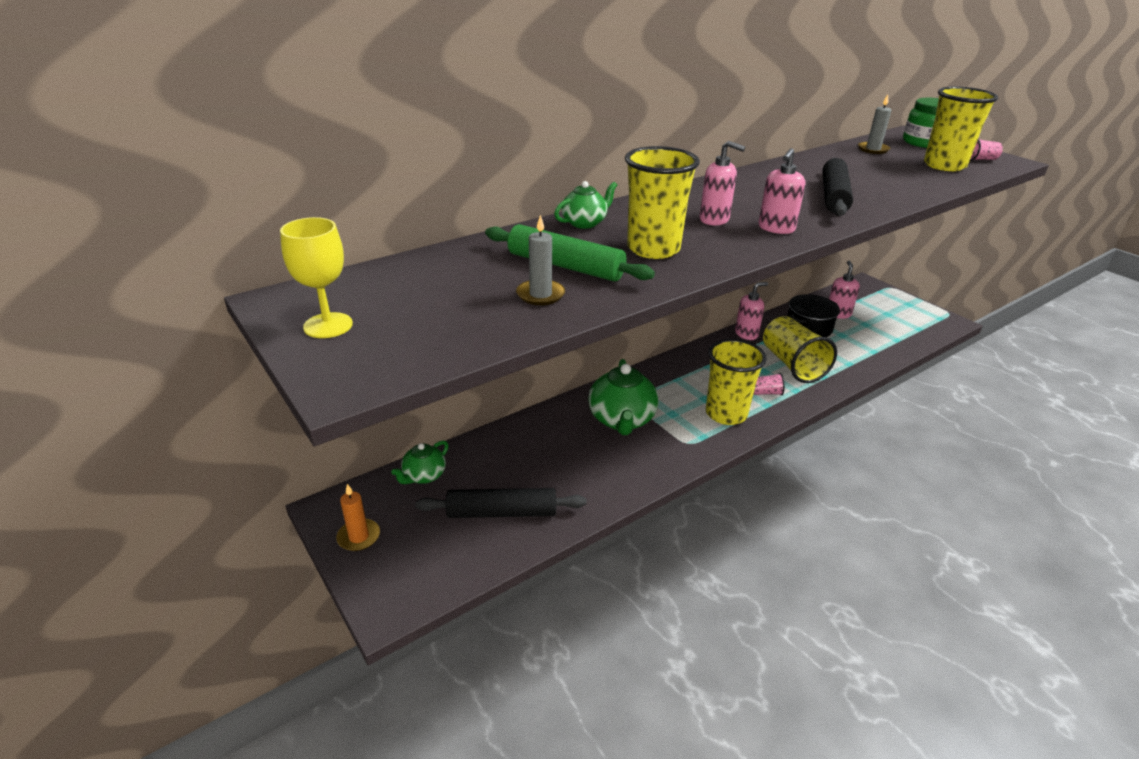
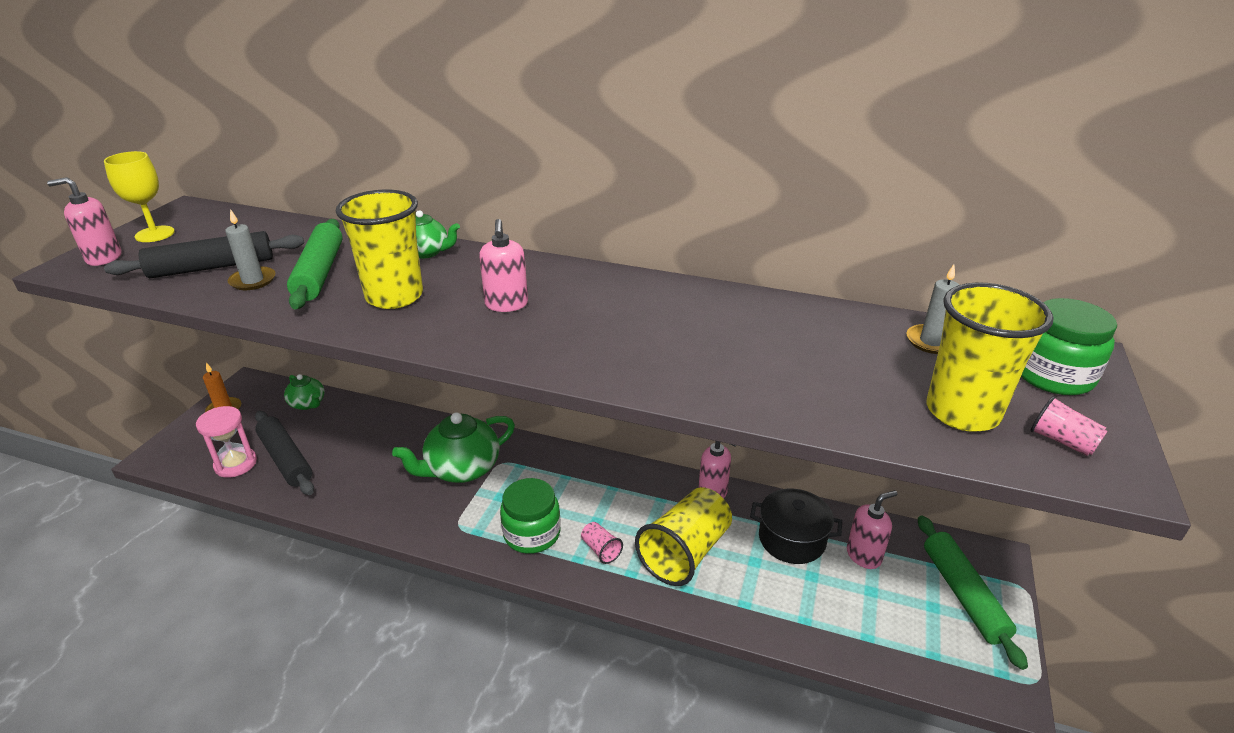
camera: 55 degrees right, 0 degrees up
green teapot [391,440,449,484] -> green teapot turned 135 degrees counterclockwise [284,374,325,410]
yellow cup [706,339,767,425] -> green jar [500,478,561,554]
pink soap dispenser [758,148,805,234] -> pink soap dispenser moved to [47,177,122,266]
black rolling pin [822,158,853,216] -> black rolling pin moved to [104,231,304,278]
none -> pink hourglass [196,406,257,478]
none -> green rolling pin [918,516,1028,670]

